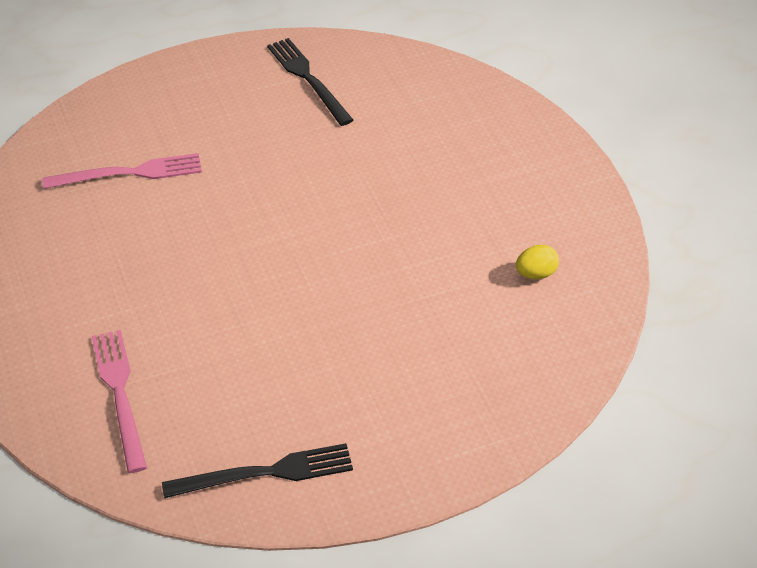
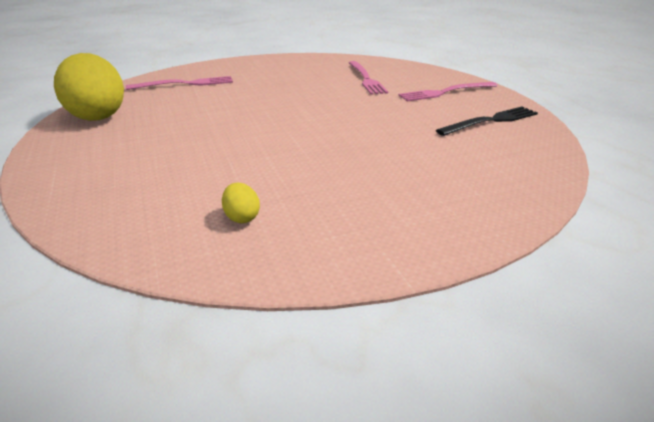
camera: 90 degrees right, 15 degrees down
black fork [162,443,353,498] -> yellow egg [54,53,124,121]
none -> pink fork [398,82,498,101]

